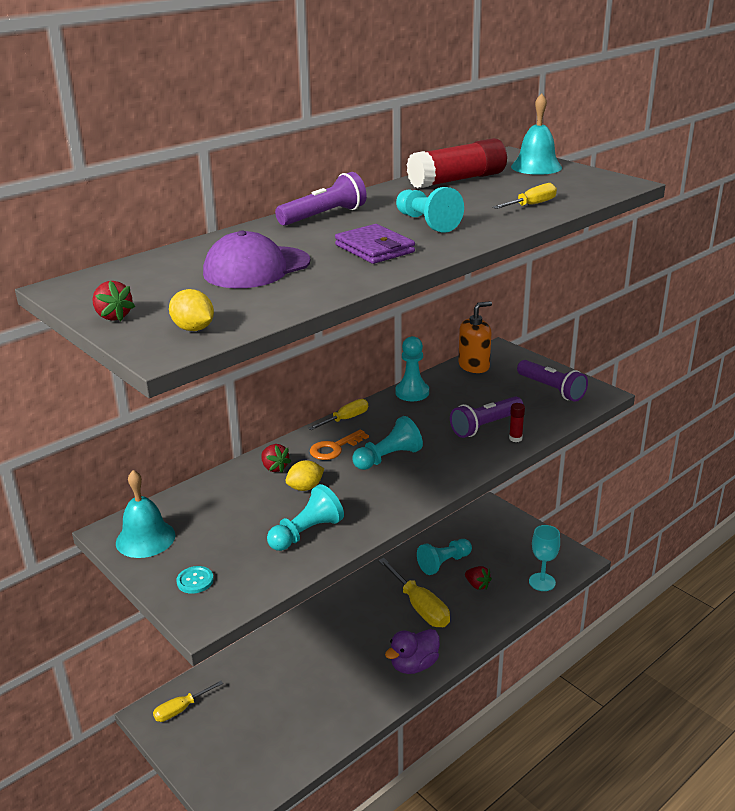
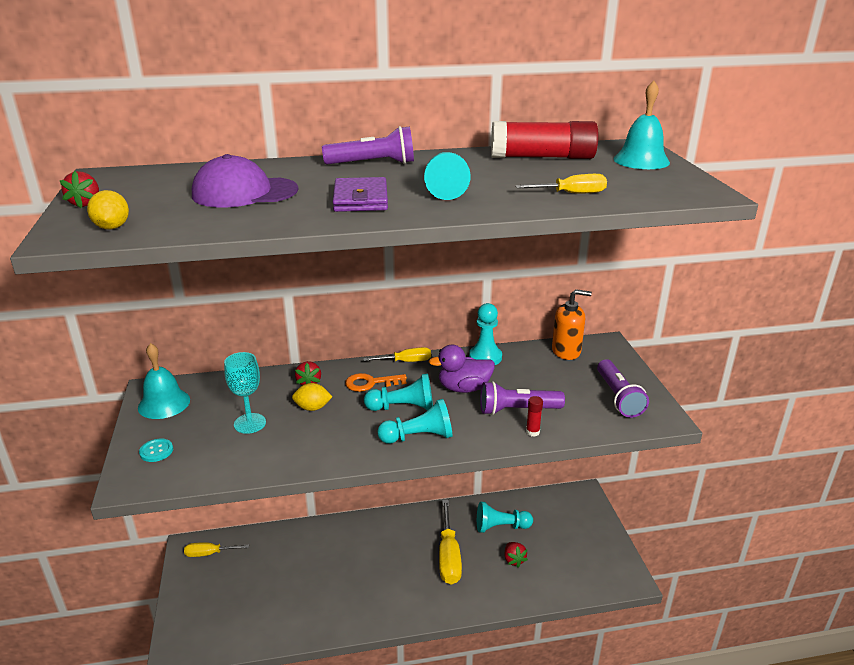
camera: 30 degrees right, 0 degrees up
turquoise pawn [267,484,344,551] -> turquoise pawn moved to [378,399,452,444]
purple duck [385,629,440,674] -> purple duck moved to [429,345,495,393]
turquoise goblet [529,525,560,591] -> turquoise goblet moved to [224,352,266,434]

